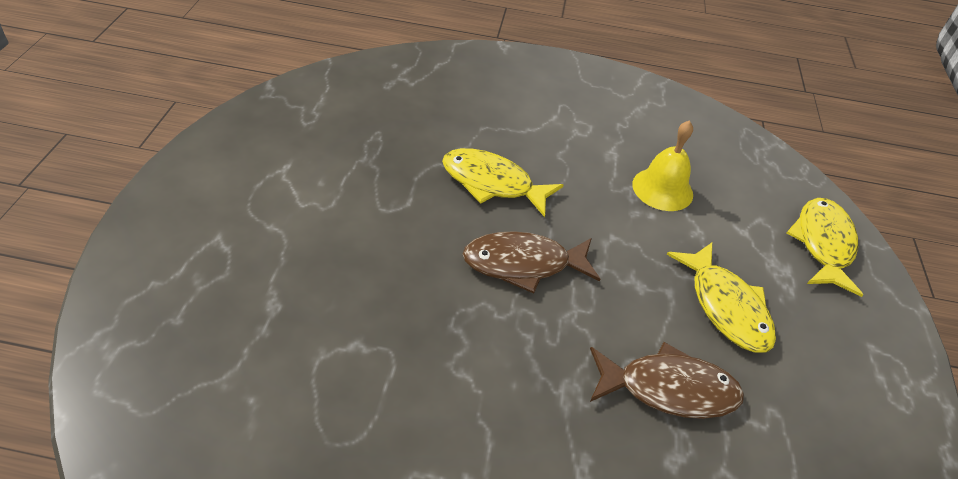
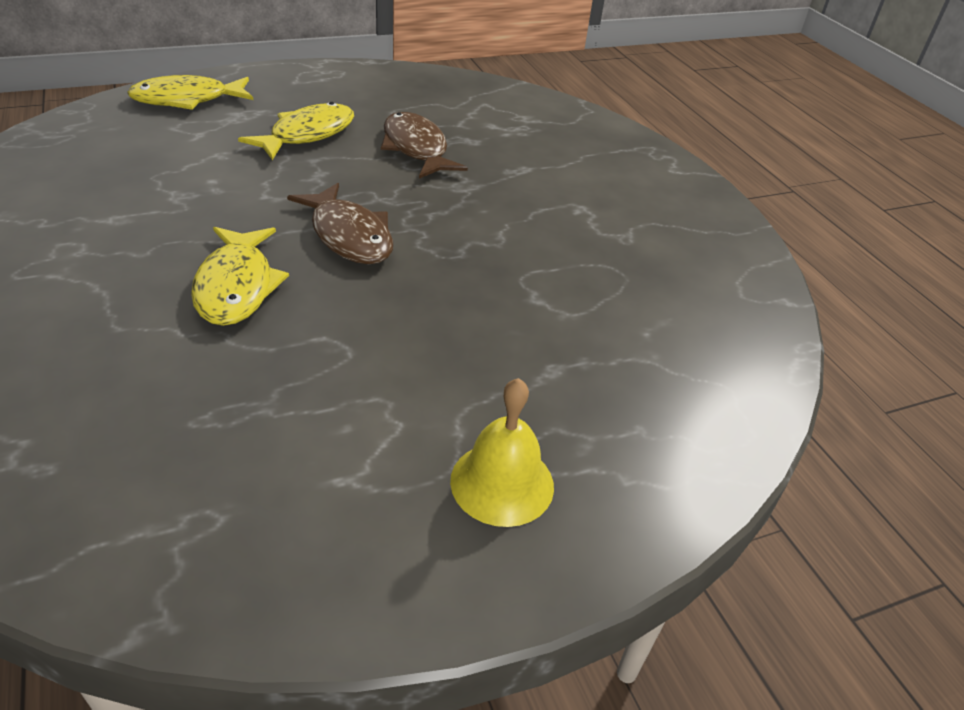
camera: 120 degrees left, 5 degrees down
yellow bell [632,120,693,211] -> yellow bell moved to [450,378,554,527]

